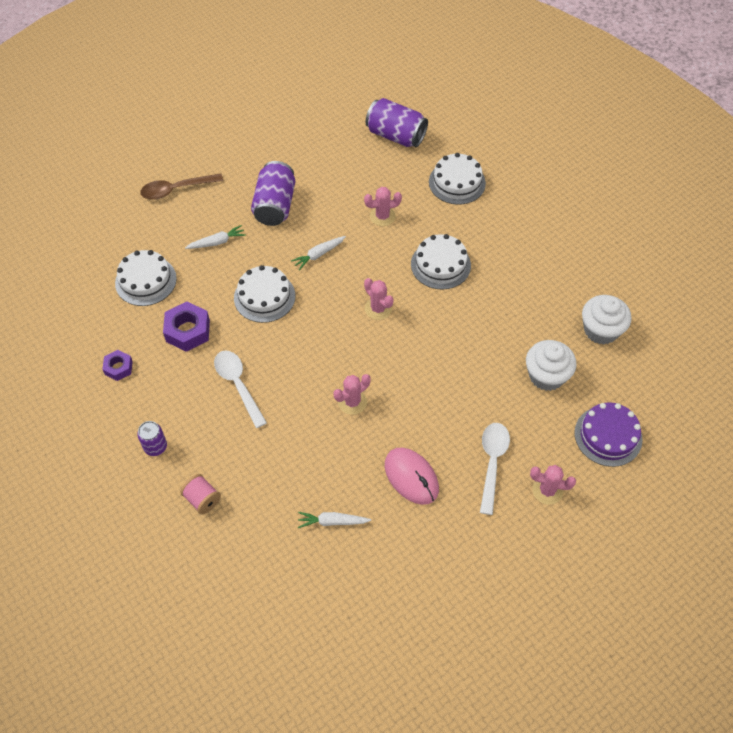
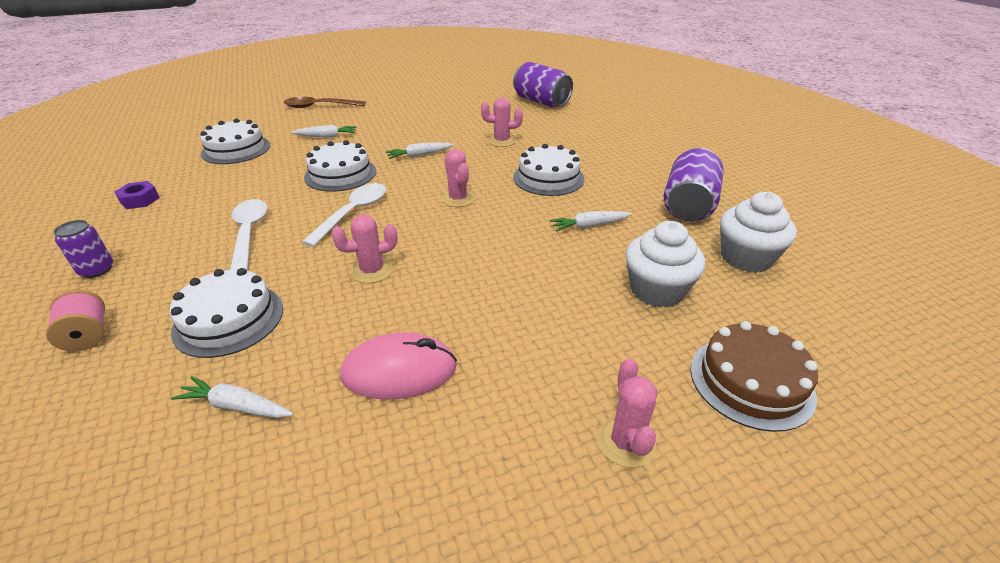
camera: 15 degrees right, 20 degrees down
purple nut [163,302,210,352] -> none
purple can [251,161,295,226] -> purple can moved to [664,148,724,221]
pink mouse [385,448,439,505] -> pink mouse turned 75 degrees counterclockwise [340,332,457,400]
white cake [429,153,486,205] -> white cake moved to [170,268,283,358]
white spoon [480,423,510,515] -> white spoon moved to [302,183,386,247]
pink cactus [530,465,576,505] -> pink cactus turned 60 degrees clockwise [597,359,657,468]
purple cake [575,402,642,467] -> brown cake [690,321,818,432]
none -> white carrot [550,211,632,232]

